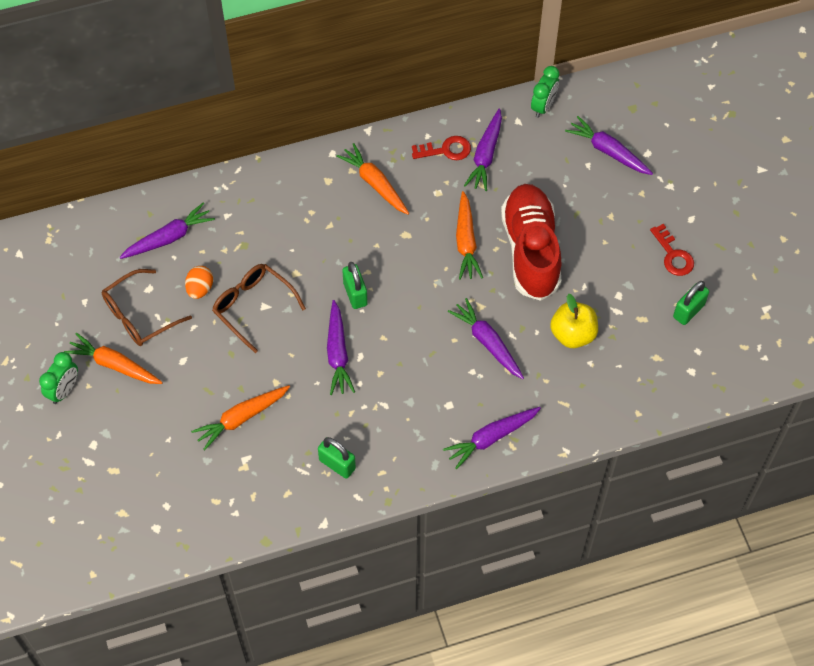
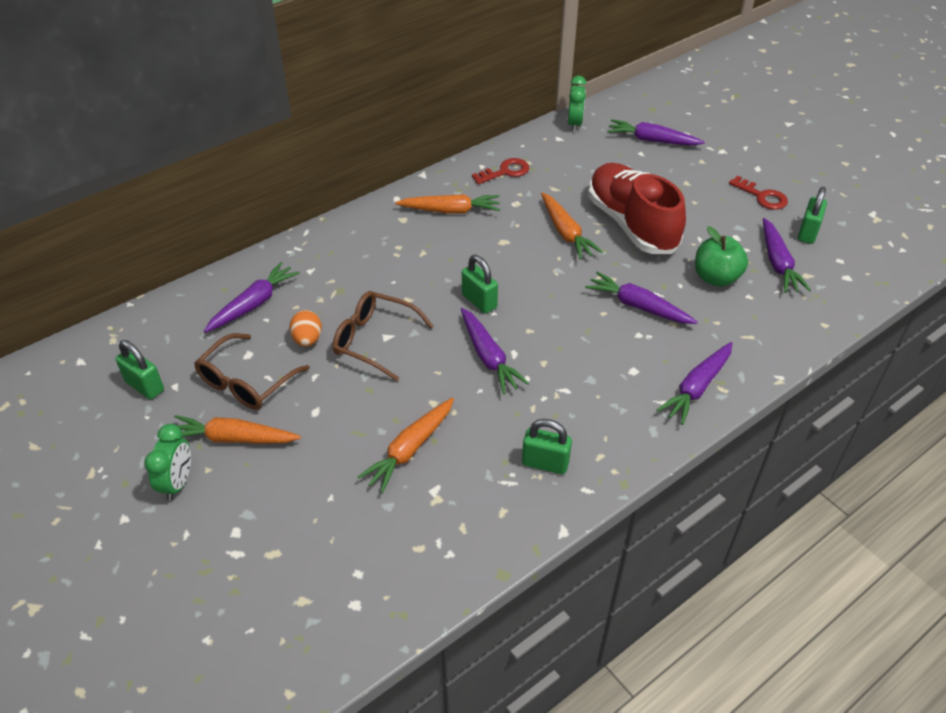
camera: 20 degrees left, 15 degrees down
orange carrot [336,143,409,215] -> orange carrot turned 150 degrees clockwise [395,194,500,214]
purple carrot [464,109,502,191] -> purple carrot moved to [763,218,811,293]
yellow apple [550,294,598,348] -> green apple [695,226,748,287]
none -> green padlock [116,340,164,399]

